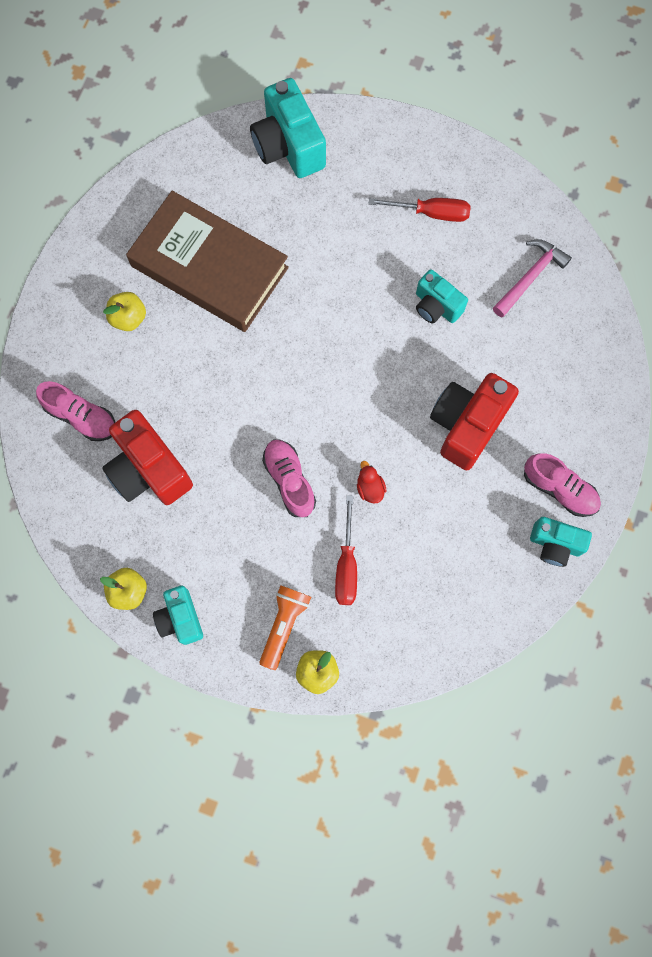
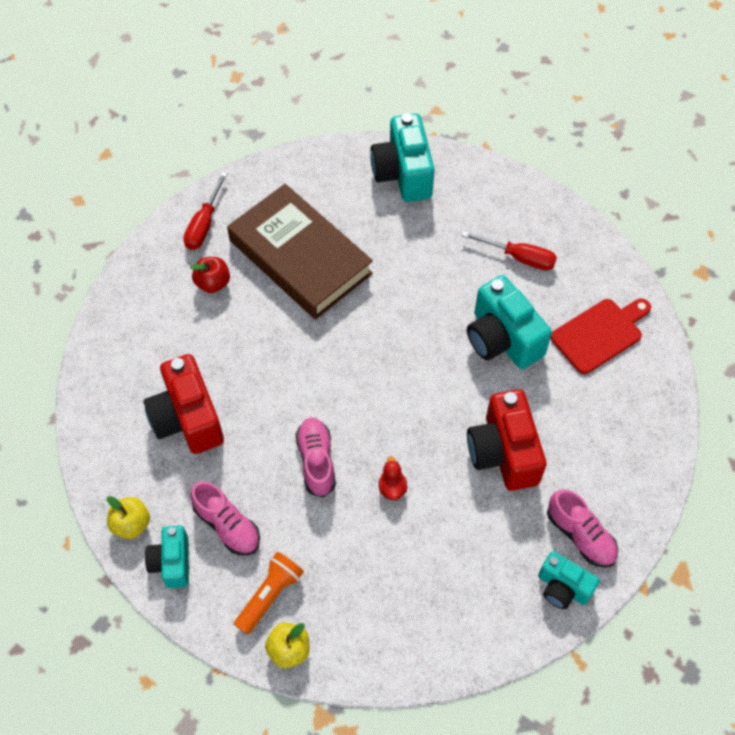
camera: 15 degrees right, 15 degrees down
pink shoe [36,381,115,441] -> pink shoe moved to [191,481,260,555]
yellow apple [103,292,146,331] -> red apple [190,257,230,293]
red screwdriver [335,495,357,605] -> red screwdriver moved to [183,172,228,250]
turquoise camera [416,269,468,324] -> turquoise camera [467,275,552,369], size x1.66
red camera [430,373,519,470] -> red camera turned 60 degrees counterclockwise [467,389,547,491]
pink hammer [493,239,572,317] -> red cutting board [551,299,651,374]

